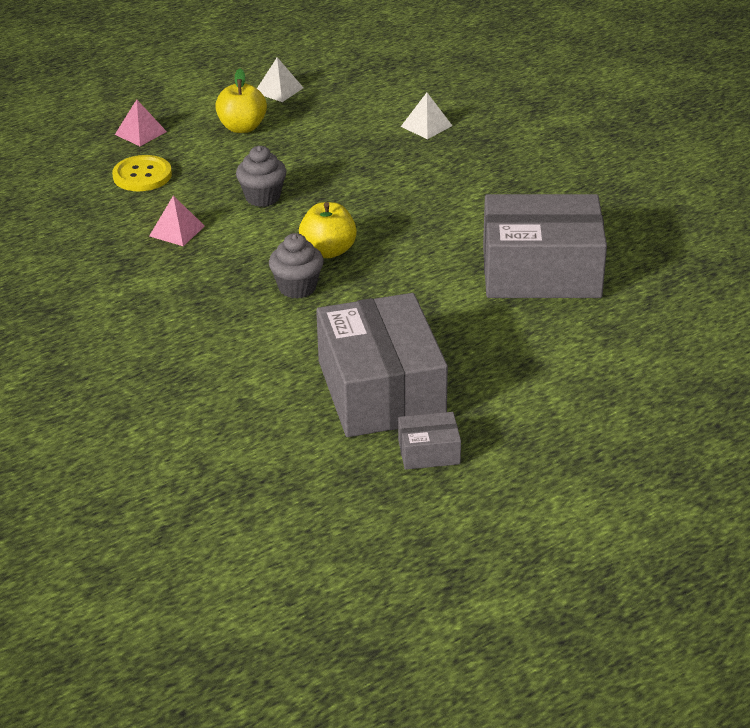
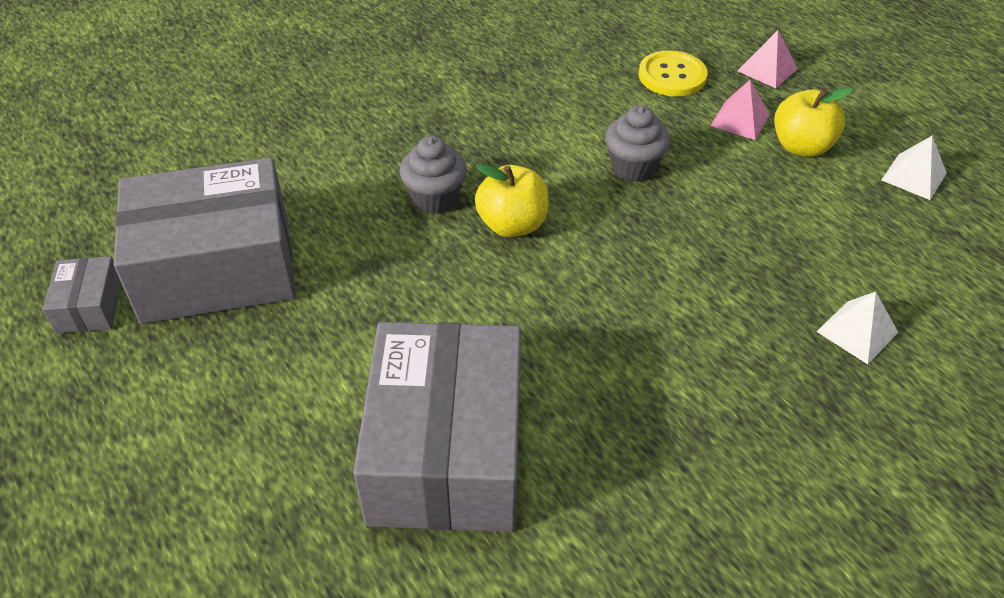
camera: 90 degrees right, 10 degrees up
pink pyramid [149,196,205,246] -> pink pyramid moved to [710,80,770,140]

